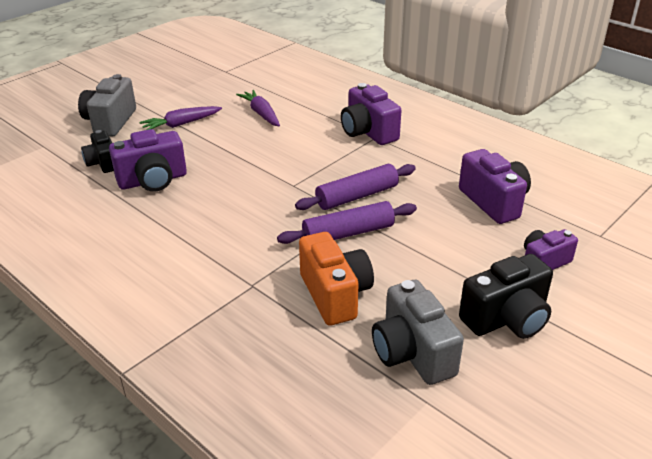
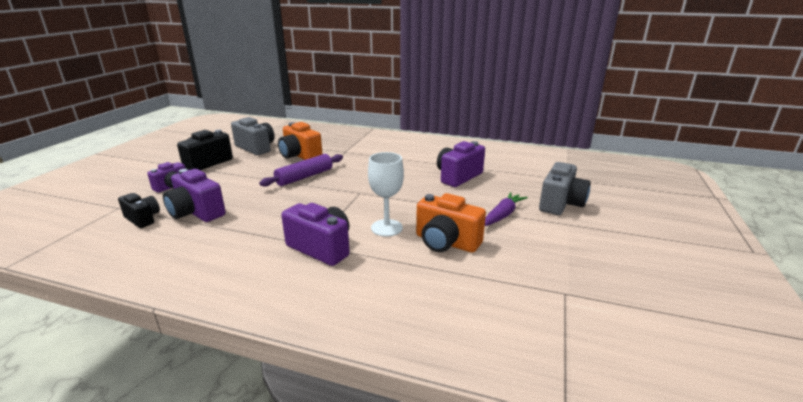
camera: 155 degrees right, 10 degrees down
grey camera [78,74,136,137] -> grey camera turned 45 degrees clockwise [539,162,591,215]
black camera [81,130,114,173] -> black camera moved to [118,193,160,228]
purple carrot [236,90,280,126] -> orange camera [416,193,486,253]
purple rolling pin [295,164,416,210] -> none
none -> white goblet [368,152,404,237]

